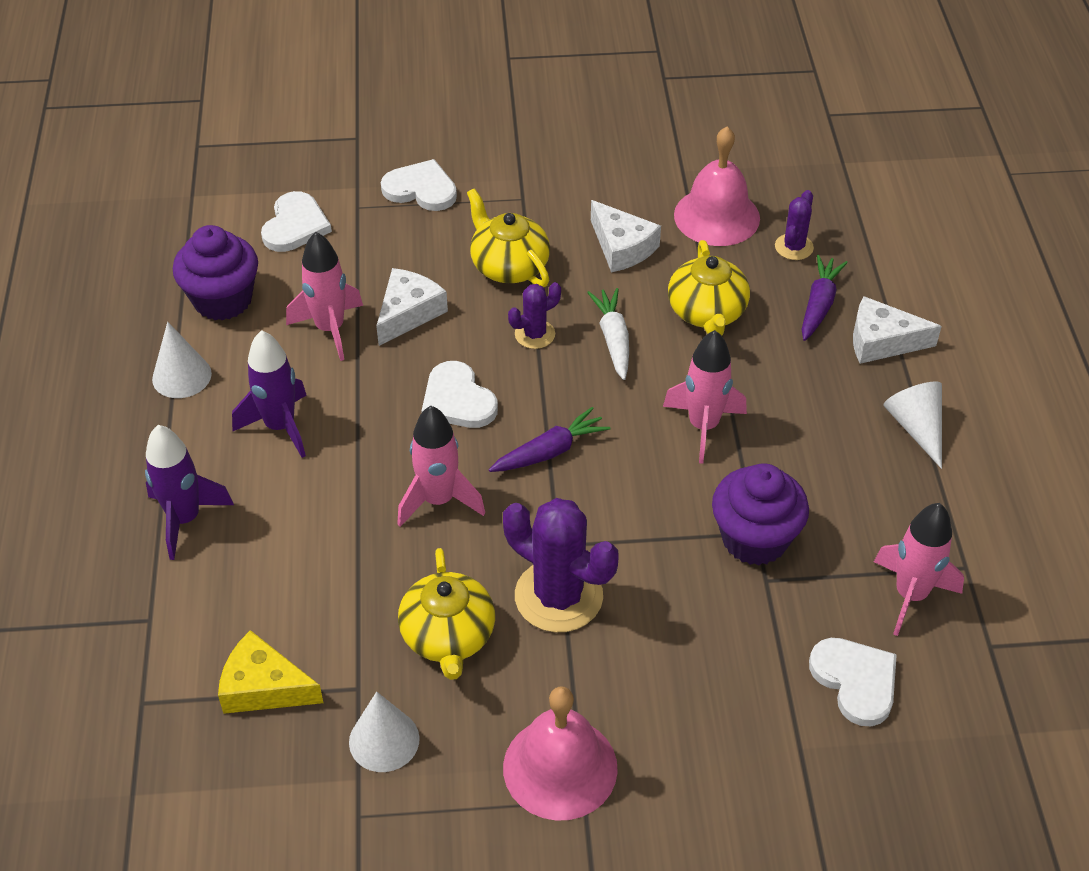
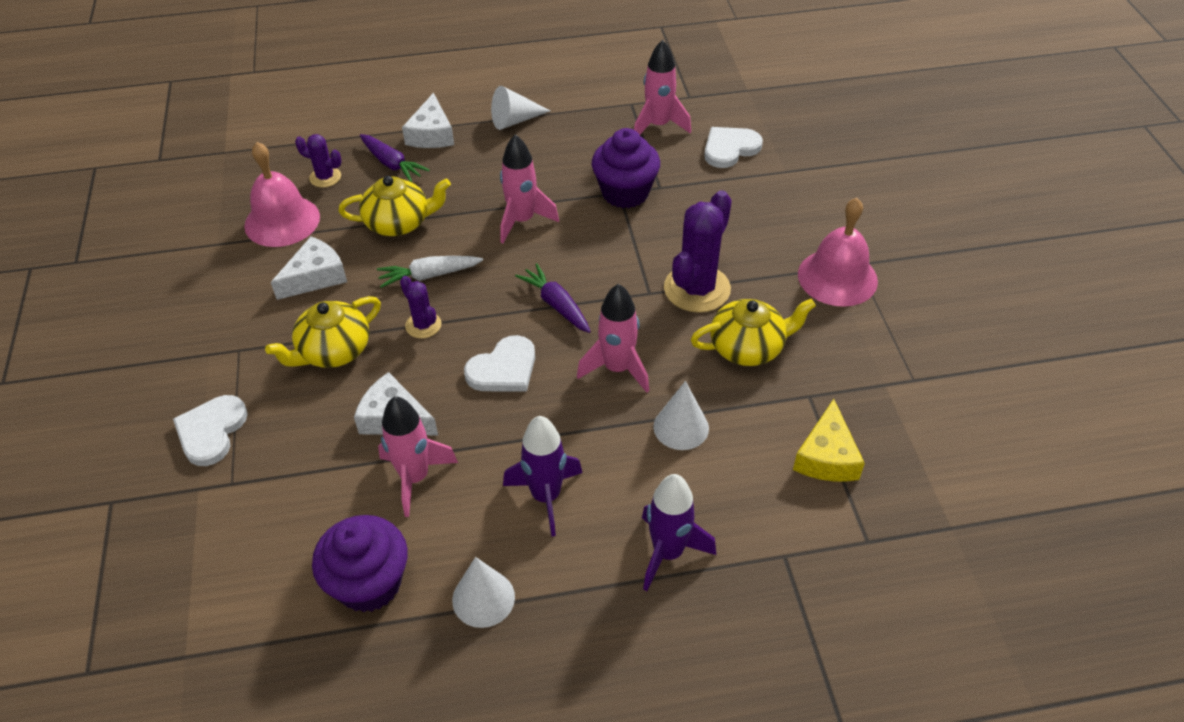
camera: 95 degrees left, 0 degrees up
white heart [261,191,332,252] -> none
white cone [349,692,420,772] -> white cone moved to [653,381,709,450]
purple carrot [802,255,848,341] -> purple carrot turned 150 degrees counterclockwise [360,134,429,182]

